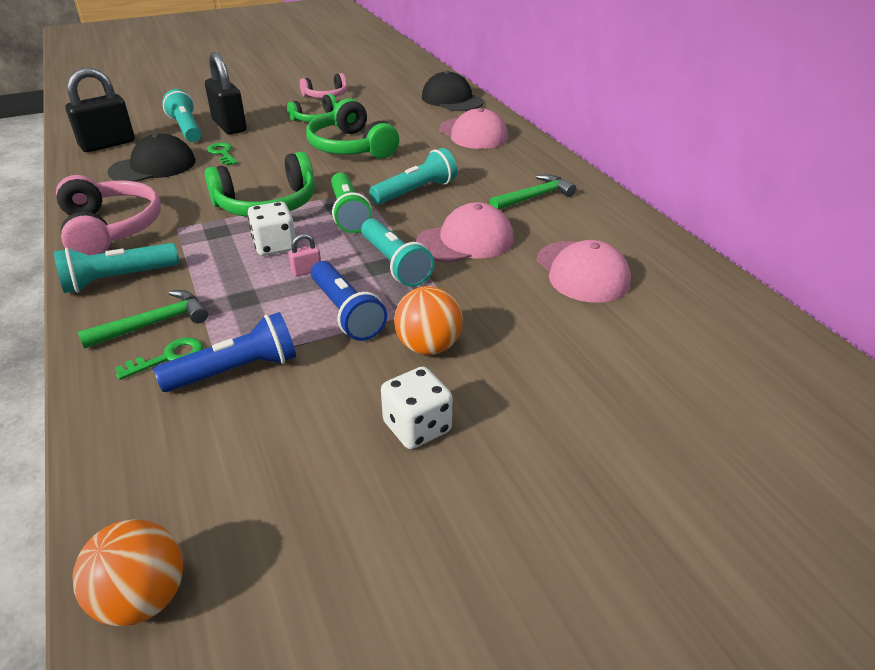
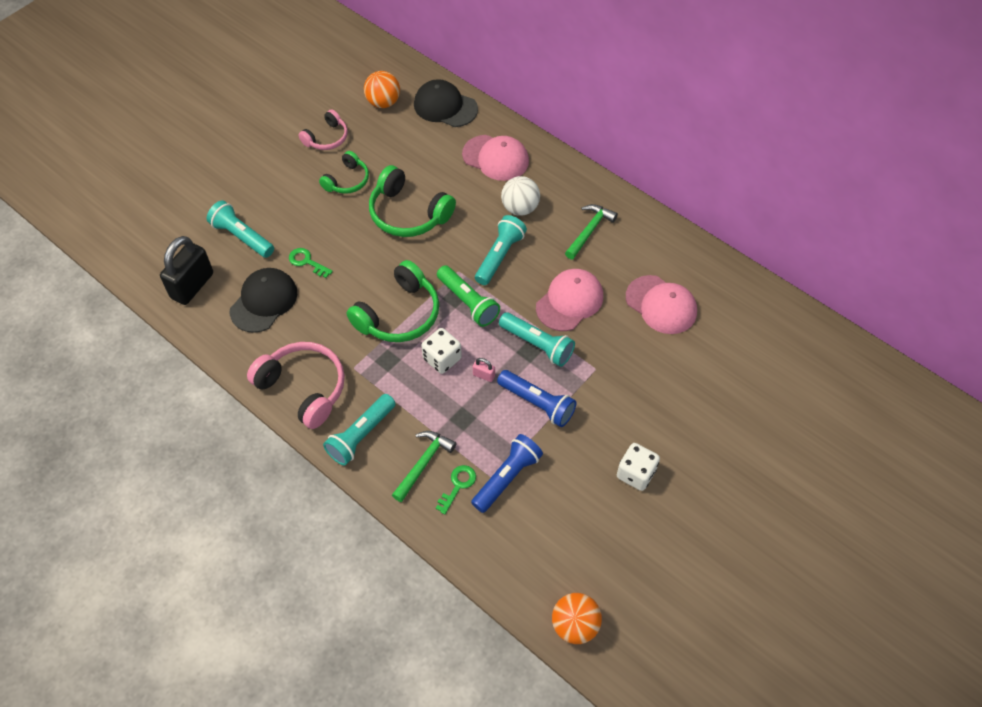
camera: 25 degrees left, 20 degrees up
black padlock [205,52,247,134] -> none
pink padlock [289,234,321,277] -> pink padlock turned 75 degrees clockwise [473,358,495,382]
orange ball [394,286,463,355] -> orange ball moved to [364,71,400,108]
none -> white ball [501,176,540,216]

